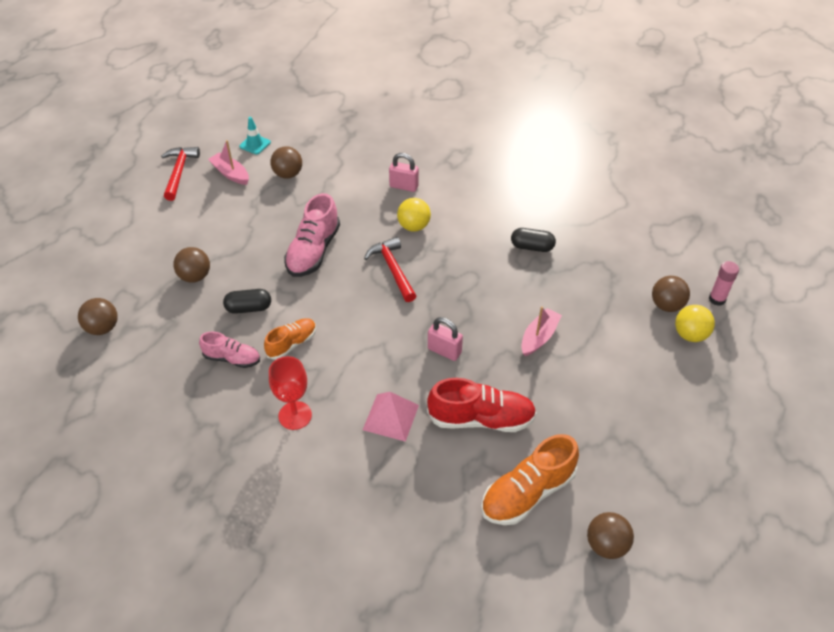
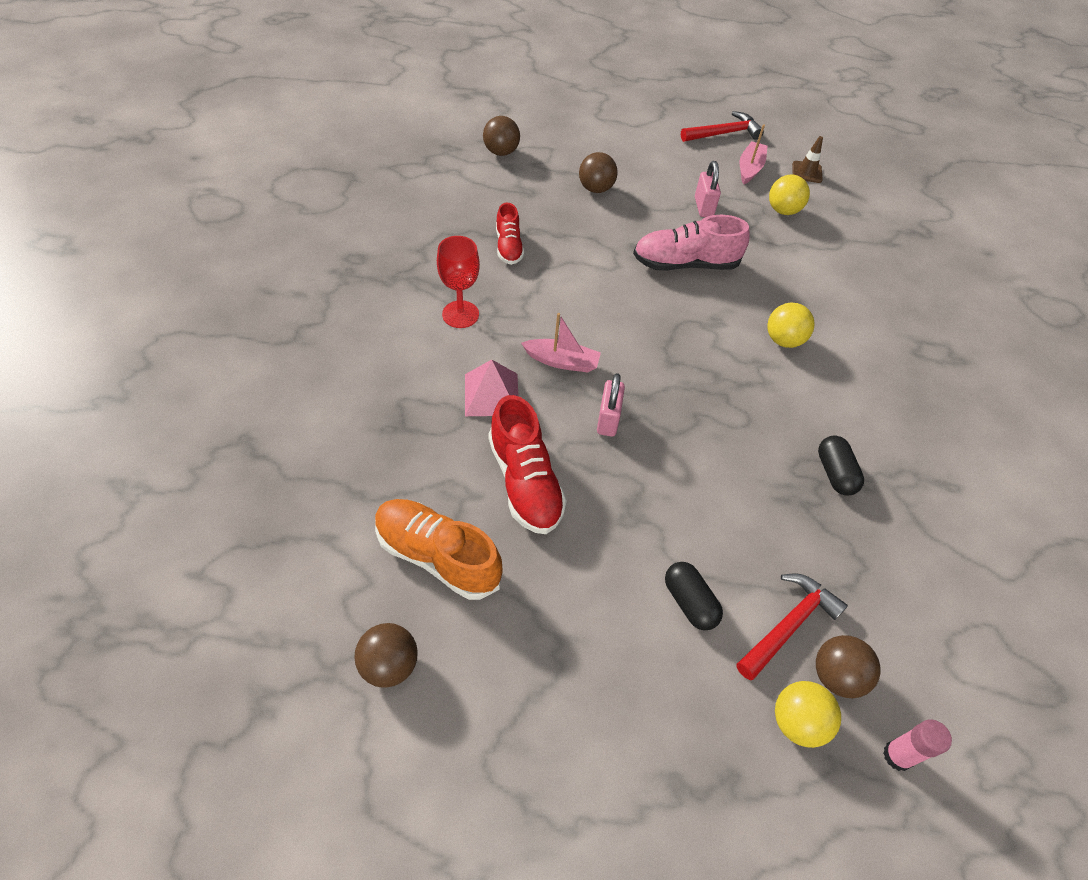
camera: 65 degrees right, 5 degrees up
pink shoe [199,331,260,368] -> red shoe [496,202,524,265]
black capsule [223,289,271,314] -> black capsule moved to [665,562,723,631]
turquoise traffic cone [239,117,271,155] -> brown traffic cone [792,136,823,183]
orange shoe [264,318,316,360] -> none
brown ball [271,146,302,179] -> yellow ball [769,175,810,215]
red hammer [364,237,416,302] -> red hammer moved to [736,573,848,680]
pink padlock [389,153,419,192] -> pink padlock moved to [695,161,721,217]
pink boat [521,306,562,356] -> pink boat moved to [521,313,601,372]

